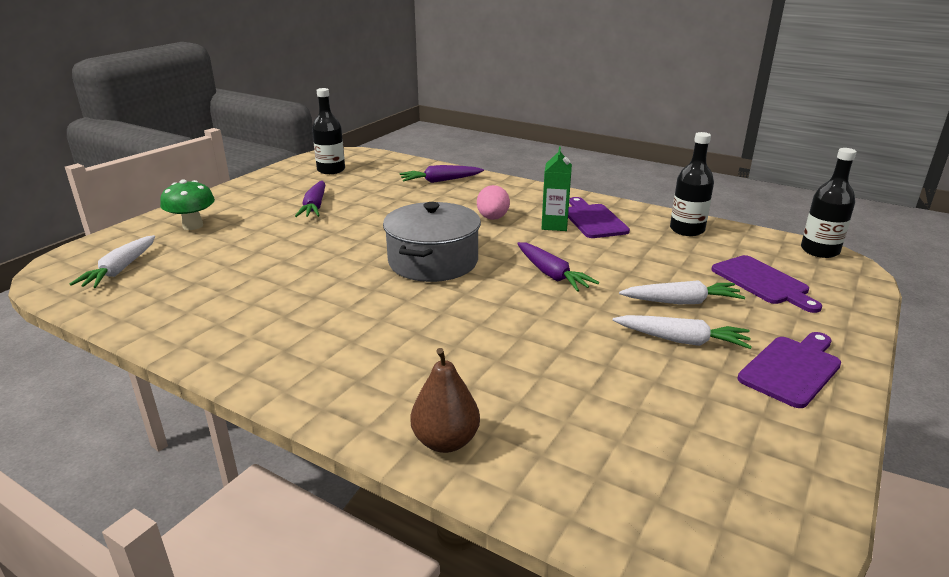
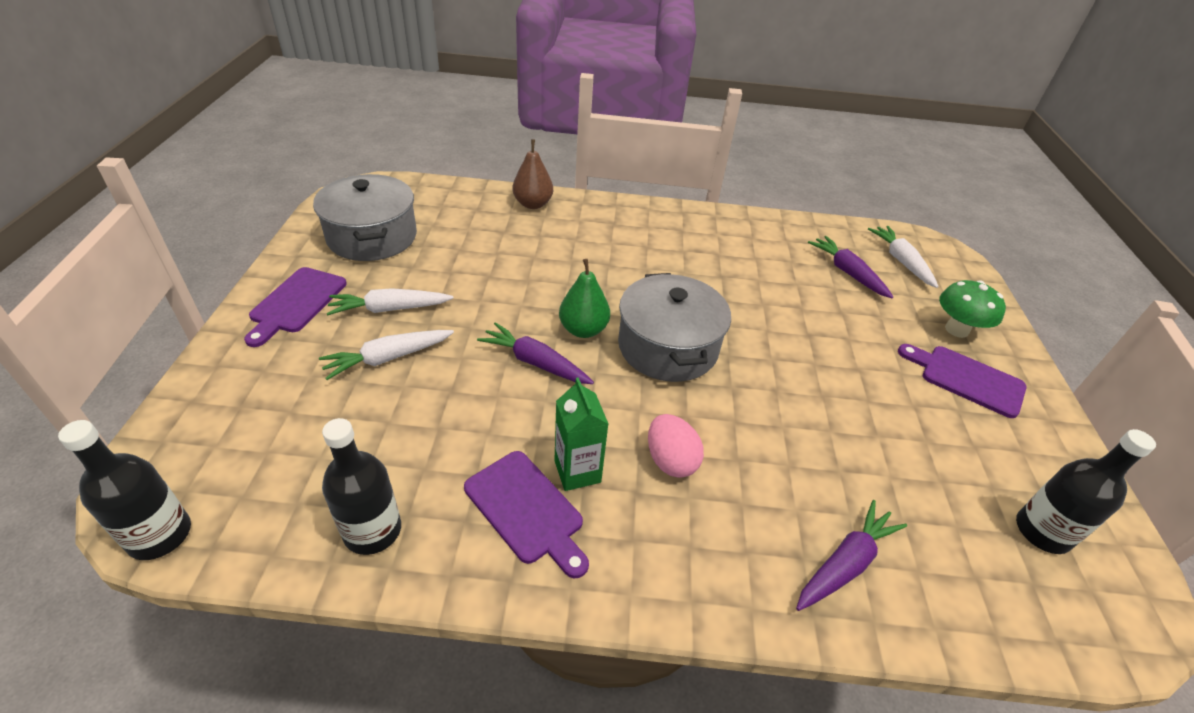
camera: 150 degrees right, 15 degrees up
purple carrot [295,181,325,217] -> purple carrot moved to [808,236,893,298]
purple cutting board [711,255,822,313] -> purple cutting board moved to [898,344,1027,418]
none -> grey pot [313,174,417,261]
none -> green pear [559,259,610,338]

